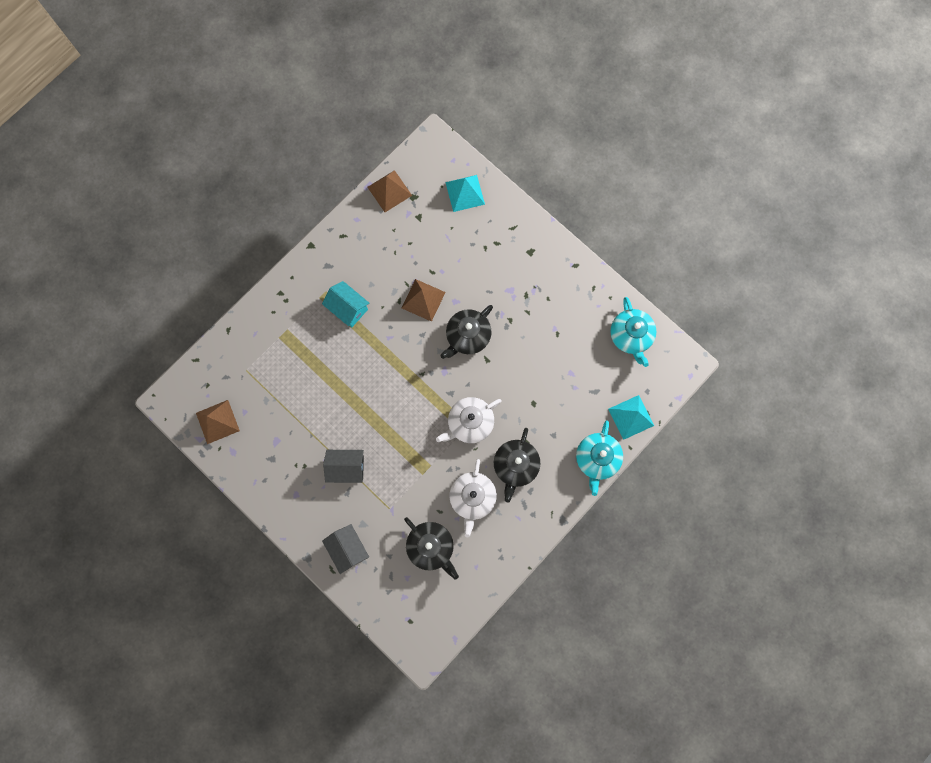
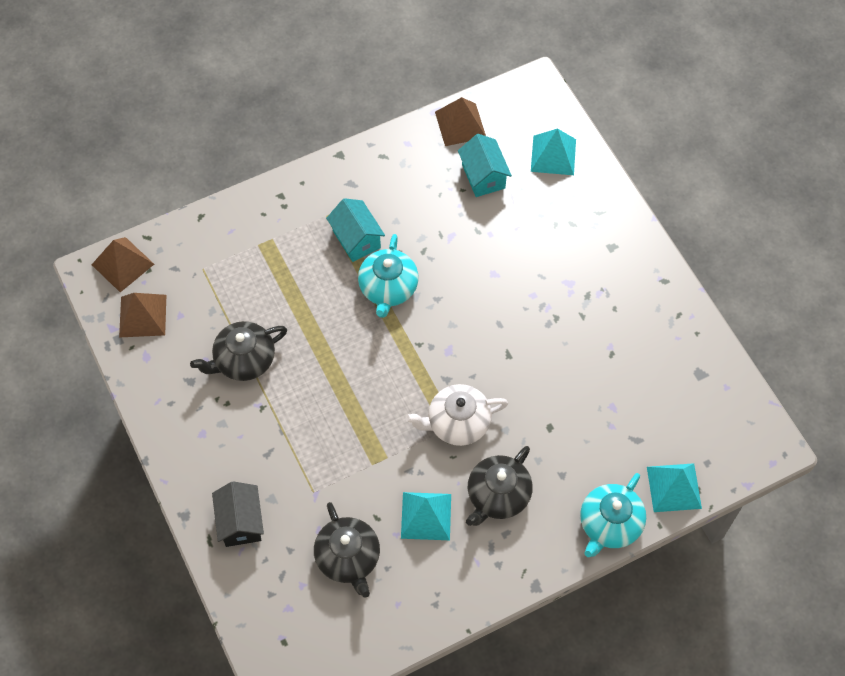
camera: 20 degrees right, 15 degrees down
black house [323,450,364,483] -> none
brown pyramid [402,279,446,322] -> brown pyramid moved to [92,237,154,292]
black teapot [440,305,493,359] -> black teapot moved to [190,321,287,381]
white teapot [449,459,497,537] -> turquoise pyramid [401,492,451,540]
turquoise teapot [610,297,656,367] -> turquoise teapot moved to [358,234,419,318]
none -> turquoise house [458,134,512,197]

